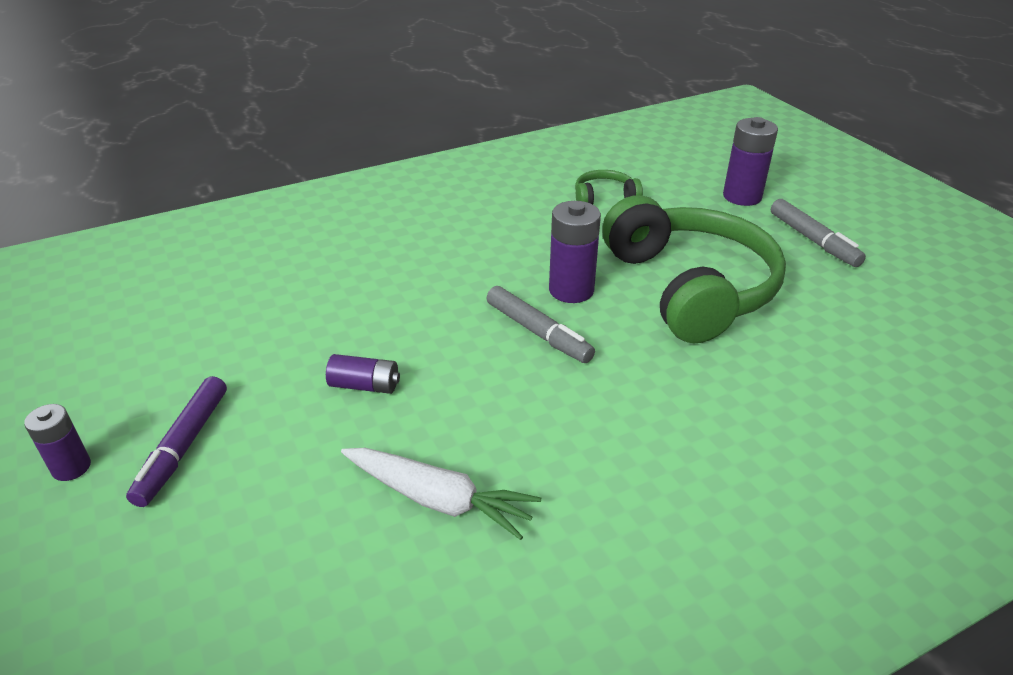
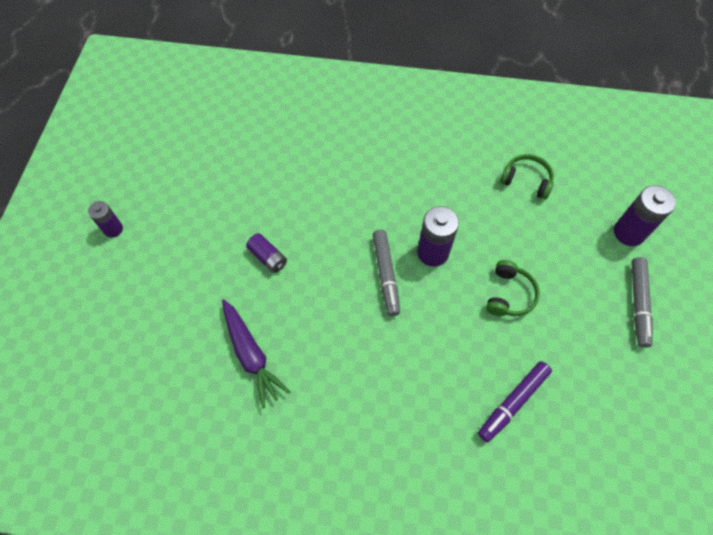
camera: 35 degrees right, 25 degrees up
purple marker [126,376,227,507] -> purple marker moved to [478,361,552,442]
white carrot [341,448,541,540] -> purple carrot [222,299,290,409]
green headphones [602,195,786,343] -> green headphones [486,260,540,316], size x0.43

